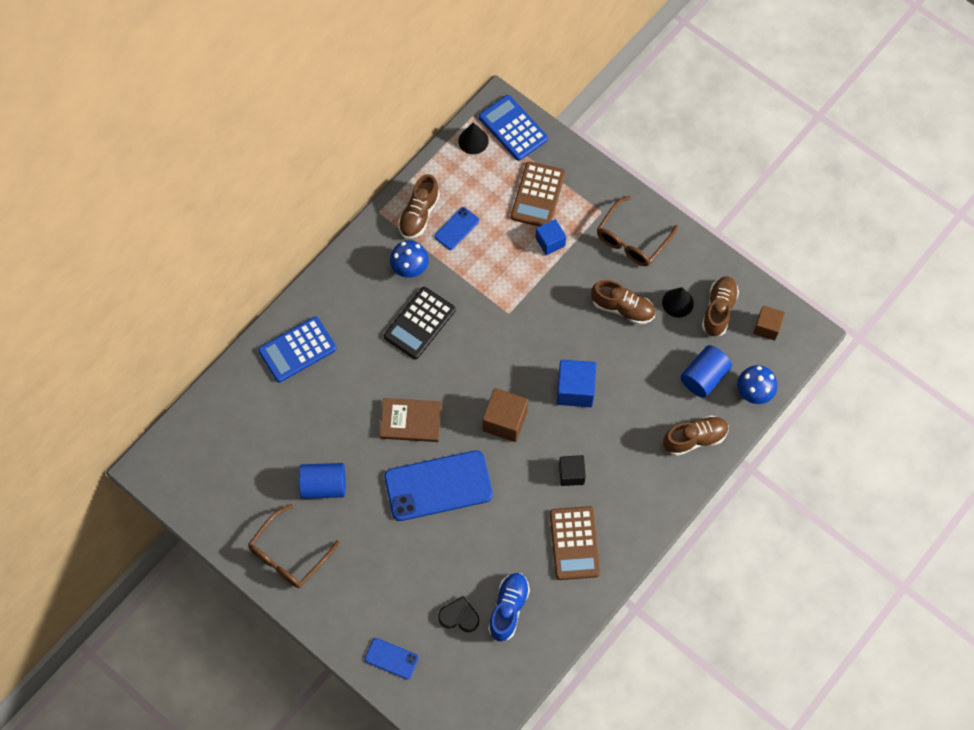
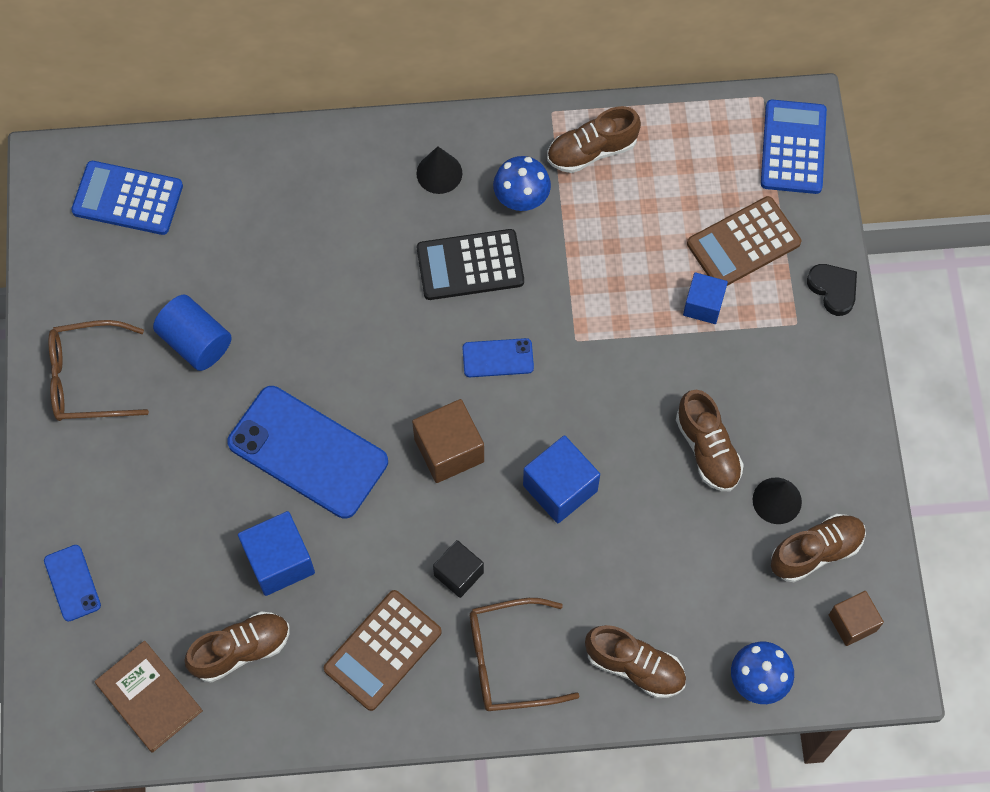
camera: 45 degrees right, 0 degrees up
blue calculator [258,317,337,383] -> blue calculator moved to [71,161,183,235]
brown book [380,398,442,442] -> brown book moved to [94,641,203,753]
blue phone [434,207,479,250] -> blue phone moved to [462,338,534,377]
black heart [438,596,479,632] -> black heart moved to [807,264,857,316]
black cone [458,122,489,154] -> black cone moved to [416,146,462,194]
blue shoe [488,573,530,641] -> brown shoe [185,611,289,682]
brown glasses [597,196,678,266] -> brown glasses moved to [470,598,579,711]
blue cylinder [680,345,732,398] -> none
none -> blue cube [238,511,315,596]

